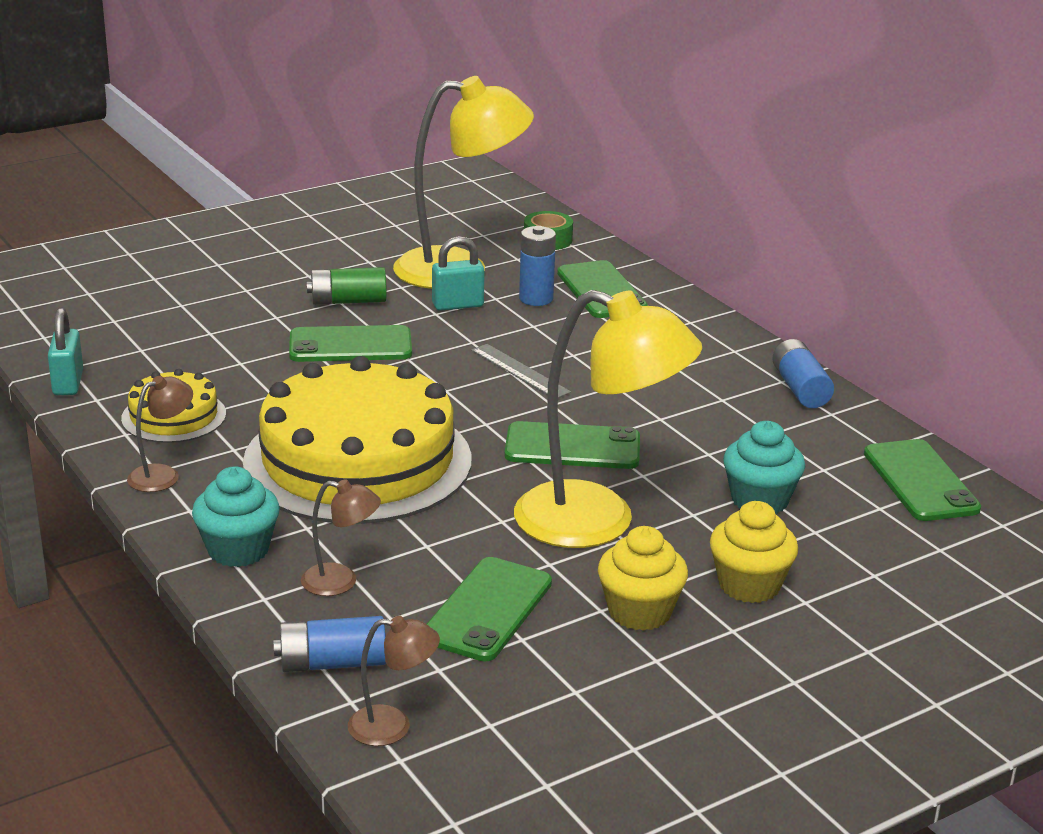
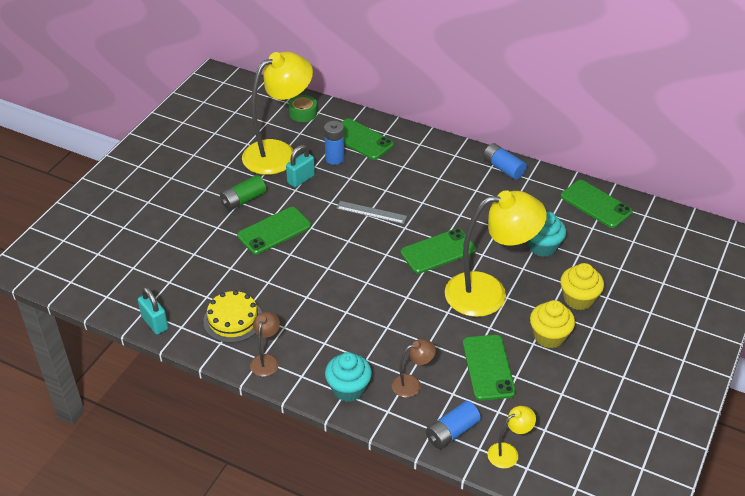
camera: 30 degrees left, 15 degrees up
yellow cake [243,356,472,524] -> none
brown lamp [348,616,440,746] -> yellow lamp [488,406,536,469]

